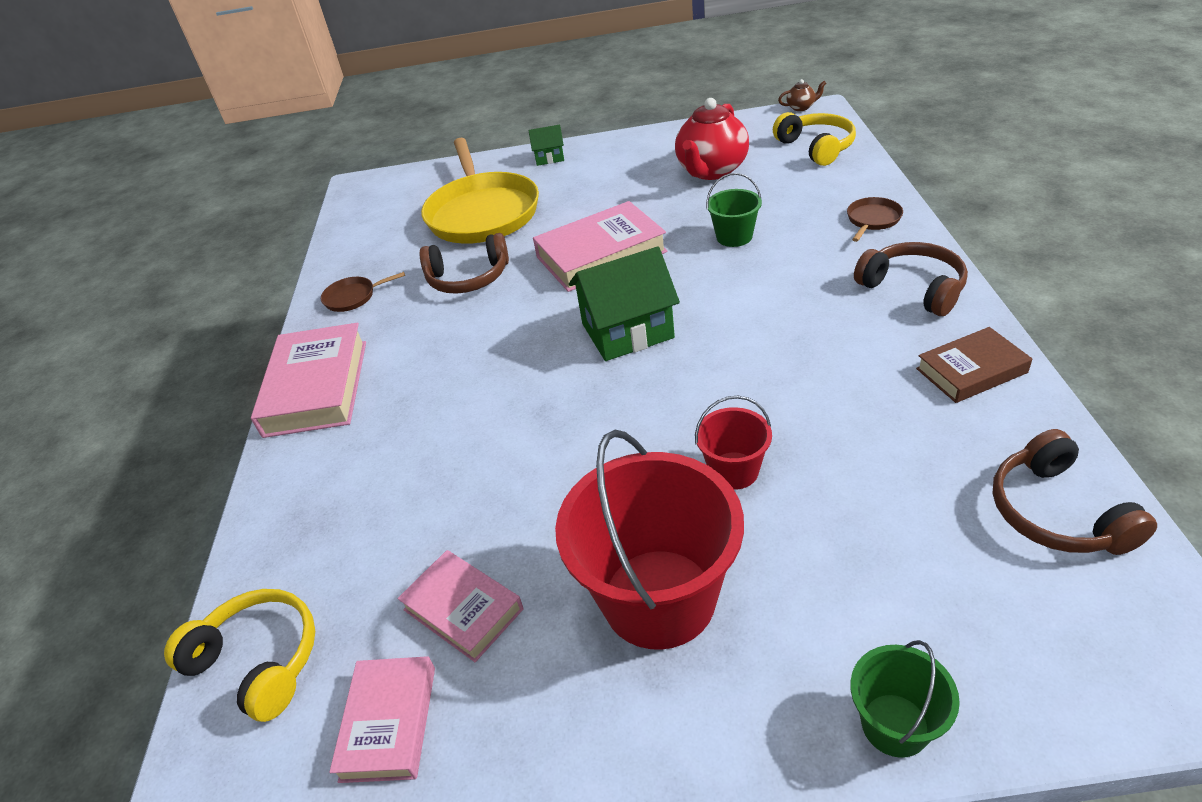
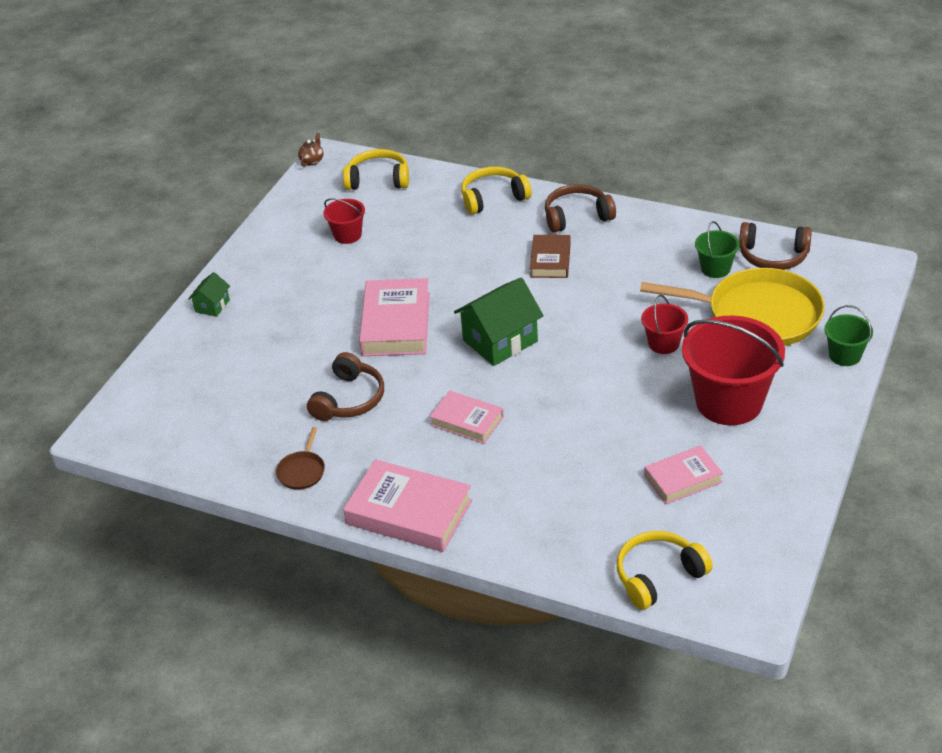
camera: 65 degrees left, 0 degrees up
pink book [329,656,435,783] -> pink book moved to [429,391,504,444]
yellow pan [421,138,539,244] -> yellow pan moved to [640,268,825,346]
green house [569,246,680,361] -> green house turned 45 degrees clockwise [454,277,544,366]
red teapot [675,98,749,180] -> red bucket [323,198,365,244]
green bucket [706,173,762,247] -> green bucket moved to [695,221,740,278]
brown pan [847,197,903,242] -> yellow headphones [461,166,531,215]
brown book [916,327,1032,403] -> brown book moved to [530,235,571,278]

